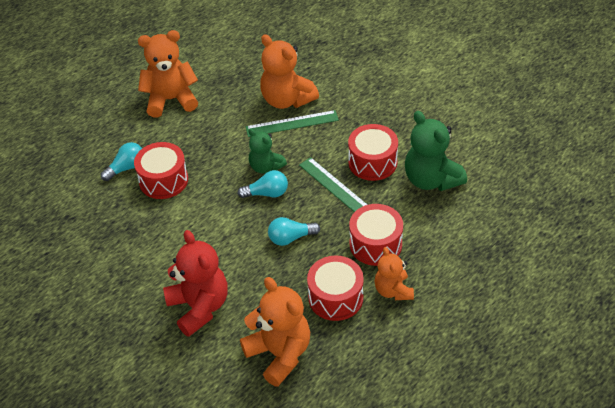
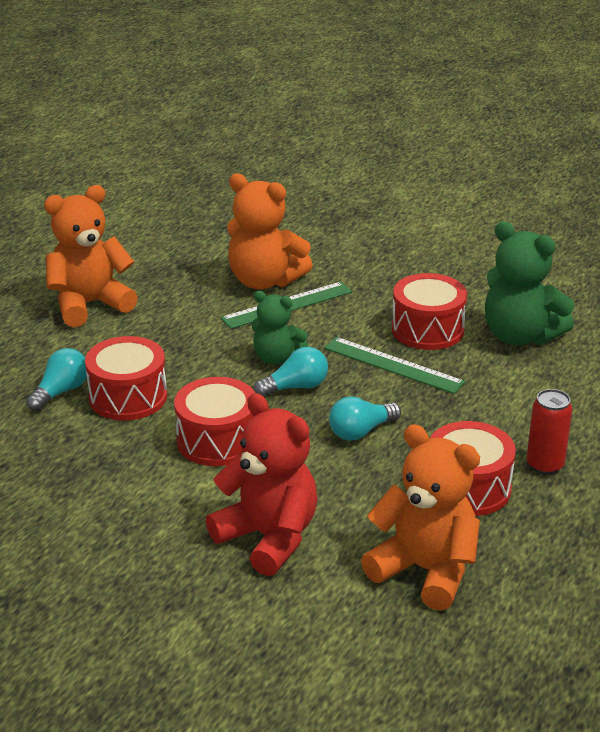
camera: 20 degrees left, 15 degrees down
red drum [349,204,403,266] -> red drum moved to [174,377,255,466]
orange teddy bear [374,247,414,300] -> red can [527,389,572,475]

